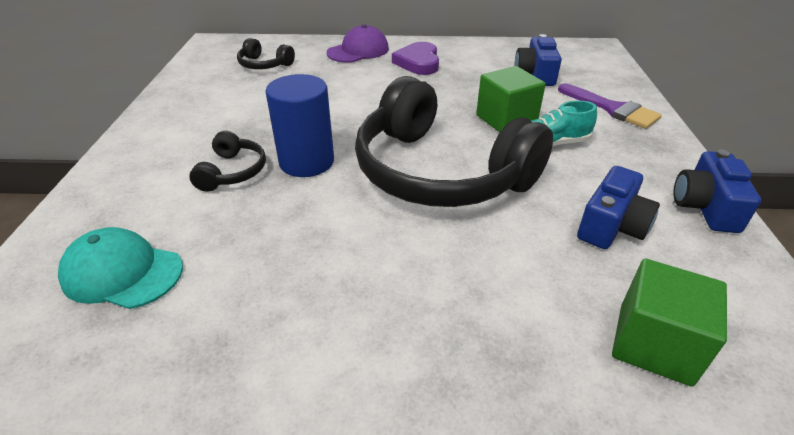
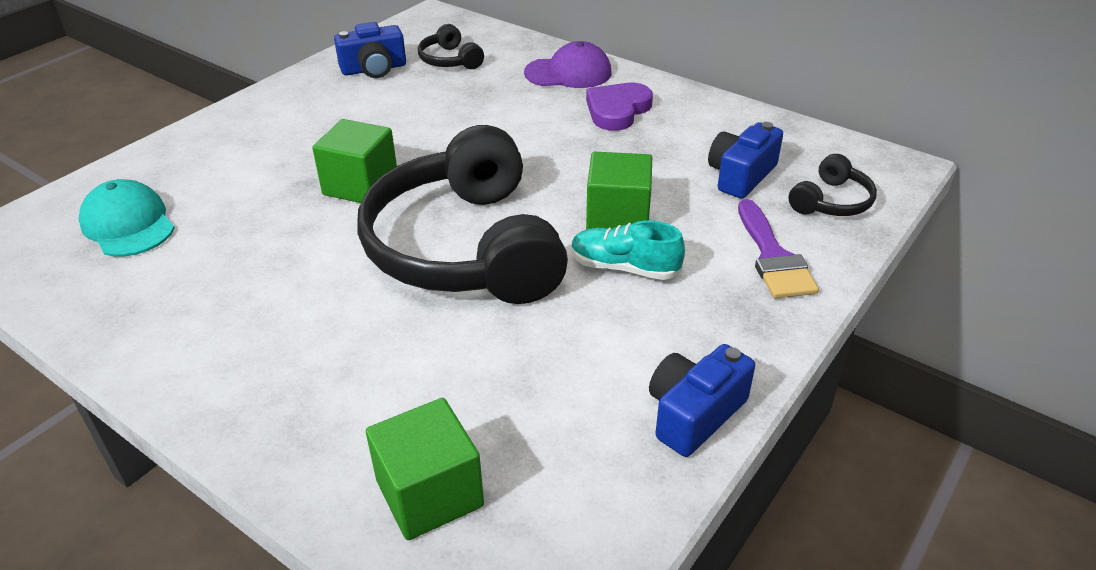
camera: 35 degrees right, 0 degrees up
black headphones [189,131,266,192] -> black headphones moved to [788,154,877,216]
blue cylinder [265,74,334,177] -> green cube [312,119,397,203]
blue camera [577,166,660,249] -> blue camera moved to [334,22,406,78]

